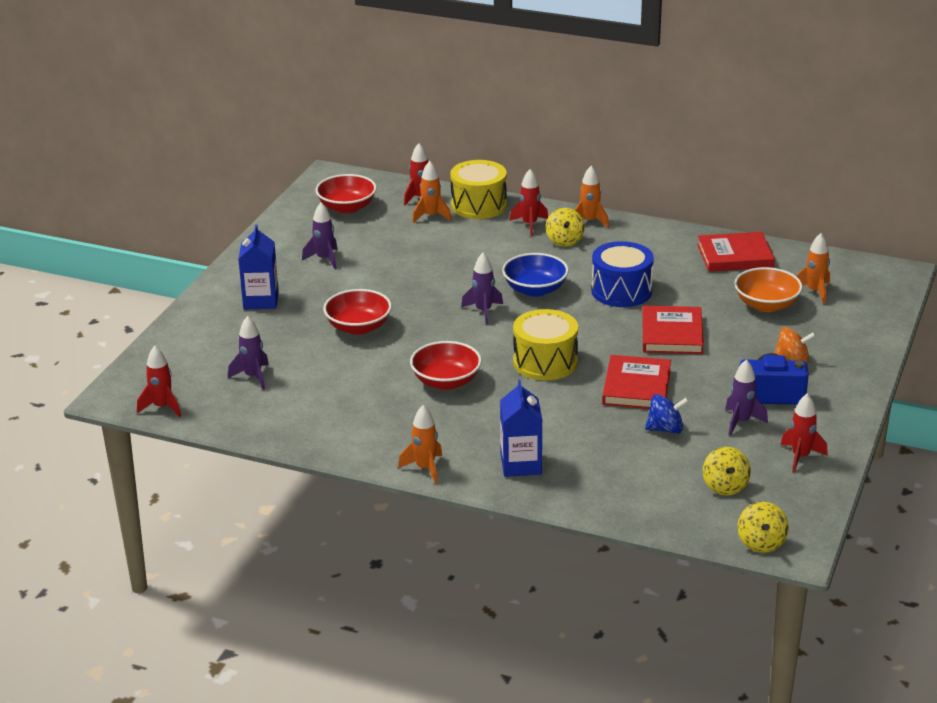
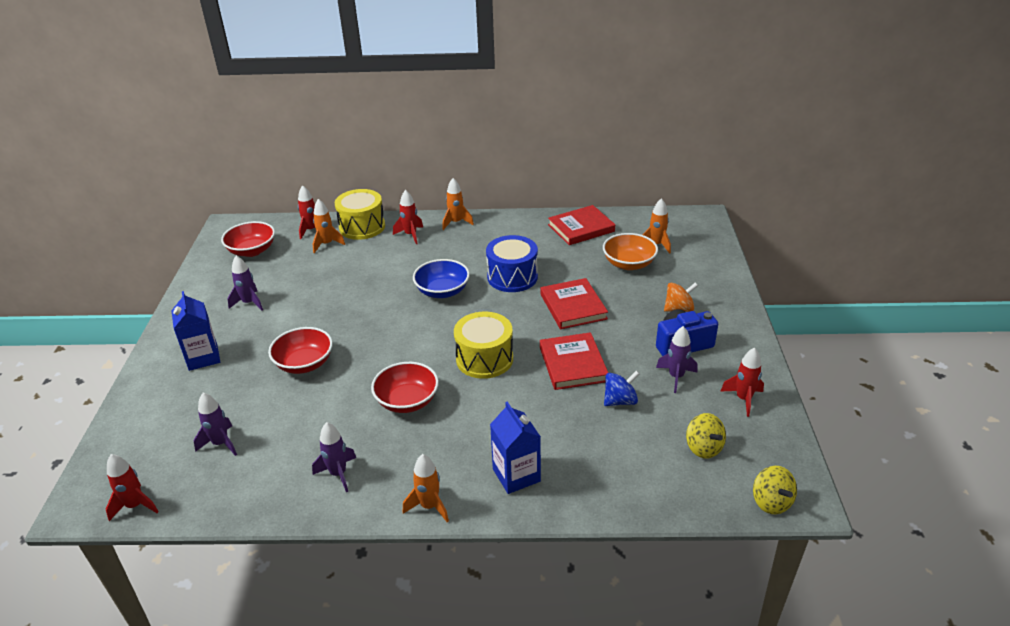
camera: 20 degrees left, 5 degrees up
purple rocket [461,253,503,324] -> purple rocket moved to [312,422,356,492]
yellow spinning top [546,208,585,247] -> none

